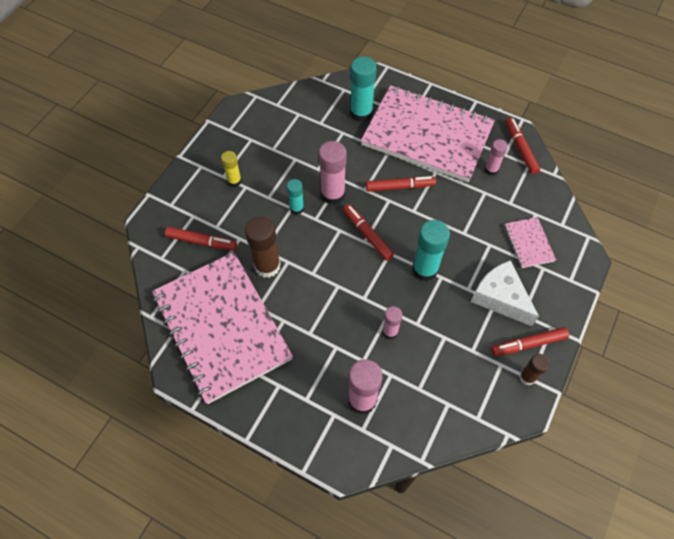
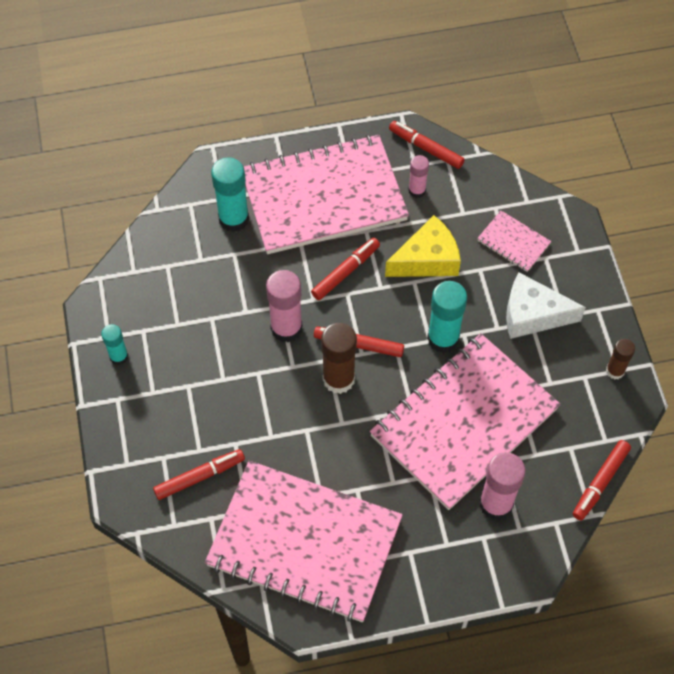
camera: 40 degrees left, 0 degrees up
yellow glue stick [221,151,242,187] -> none
brown glue stick [245,216,280,278] -> brown glue stick moved to [321,323,357,394]
turquoise glue stick [287,179,304,215] -> turquoise glue stick moved to [101,324,128,365]
pink glue stick [382,306,403,339] -> pink notebook [370,333,561,510]
red marker [491,327,569,356] -> red marker moved to [573,440,631,521]
none -> yellow cheese [385,215,461,277]

